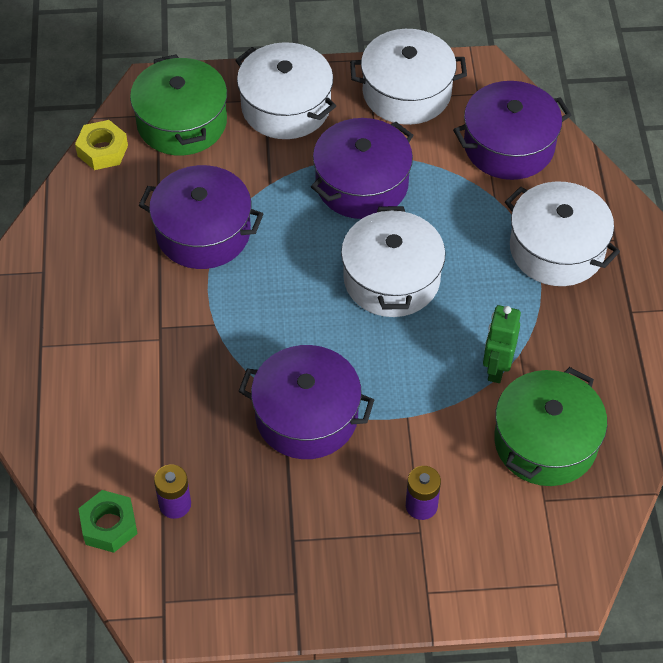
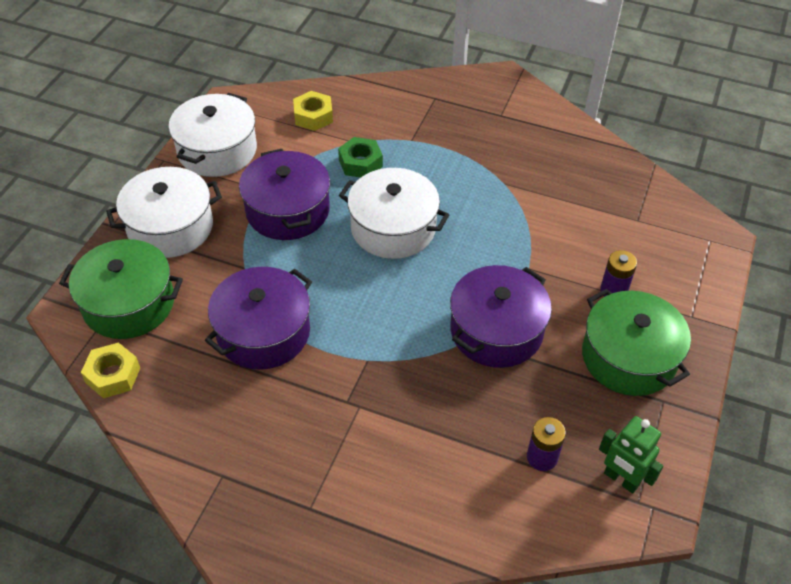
camera: 65 degrees left, 5 degrees down
green nut [78,490,138,553] -> green nut moved to [338,137,383,178]
purple pot [453,81,571,180] -> yellow nut [293,91,333,131]
green robot [483,305,521,383] -> green robot moved to [599,416,663,493]
green pot [494,367,607,486] -> green pot moved to [582,289,691,396]
white pot [505,181,620,286] -> none

